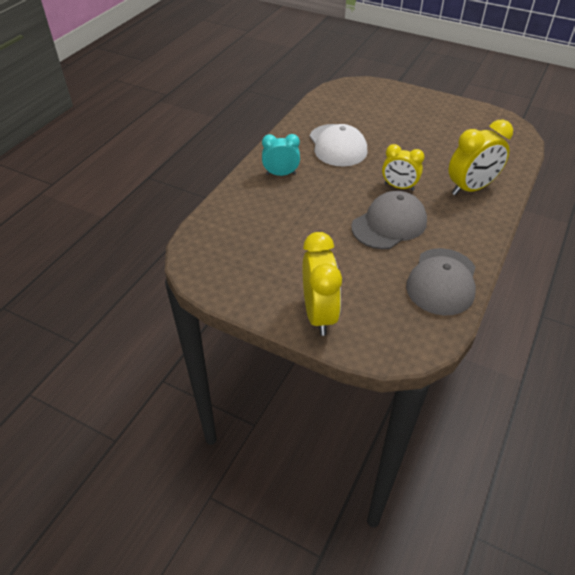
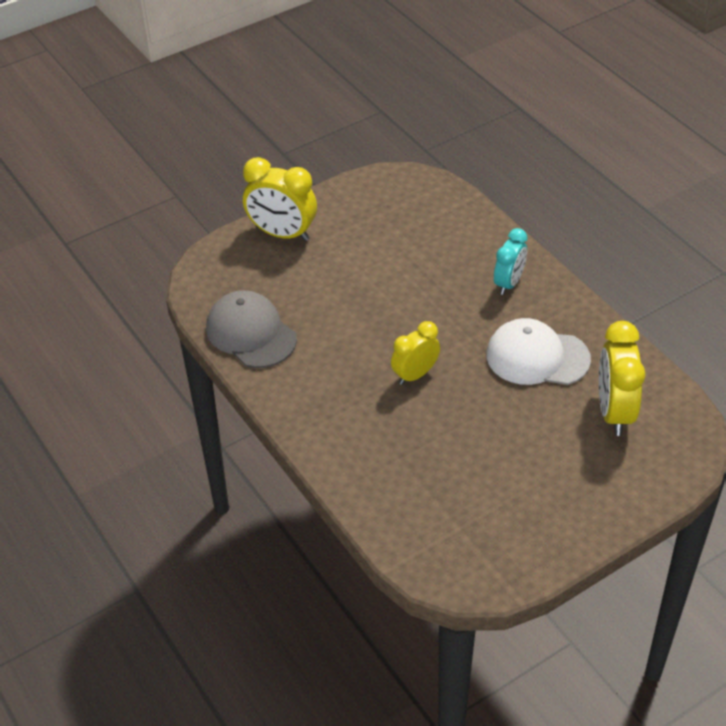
camera: 120 degrees right, 0 degrees up
grey cap [351,191,427,249] -> none
yellow clock [448,120,513,195] -> yellow clock moved to [599,321,646,436]

